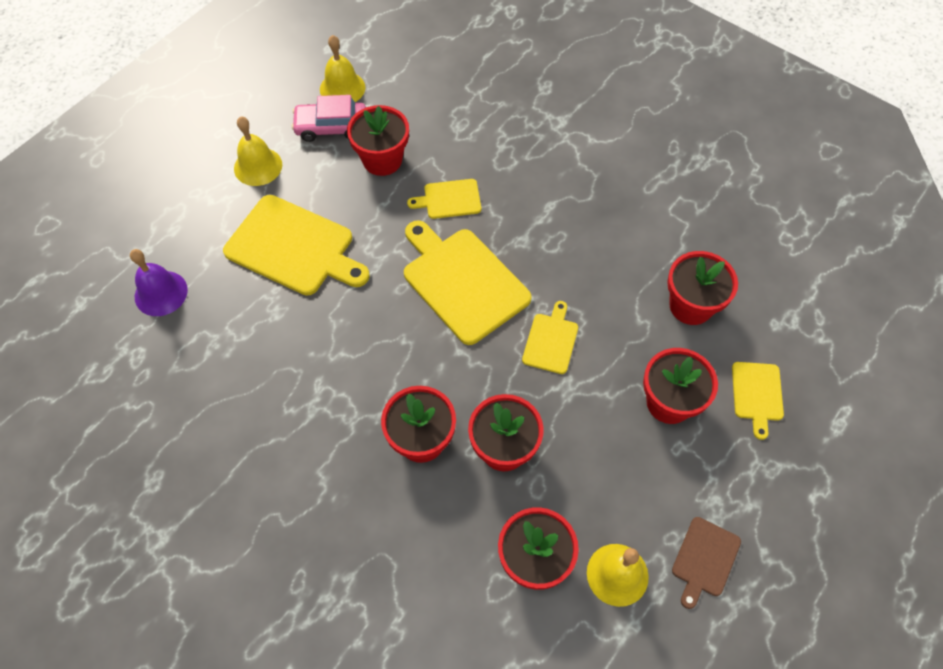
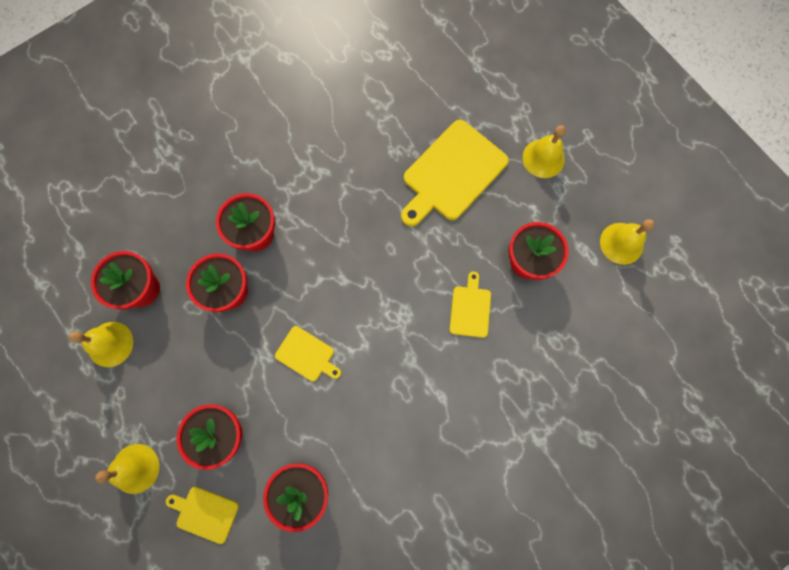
camera: 105 degrees right, 15 degrees up
purple bell [130,249,188,316] -> none
pink car [291,95,366,142] -> none
yellow cutting board [404,220,532,345] -> none
brown cutting board [672,517,741,609] -> none
none -> yellow bell [95,444,159,494]

